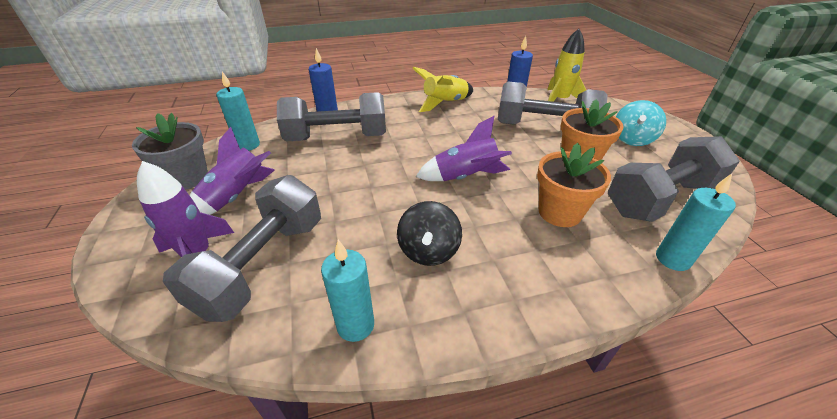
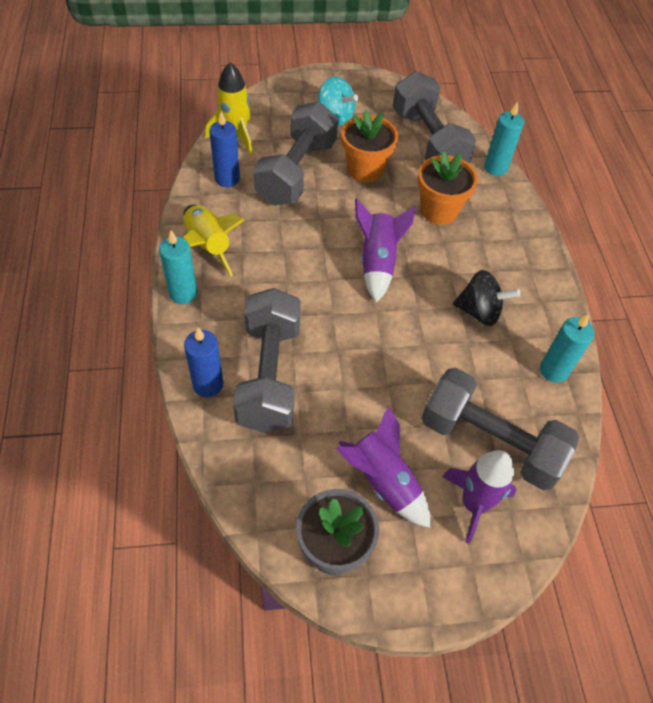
camera: 85 degrees left, 15 degrees up
turquoise candle [216,71,260,151] -> turquoise candle moved to [159,230,197,304]

